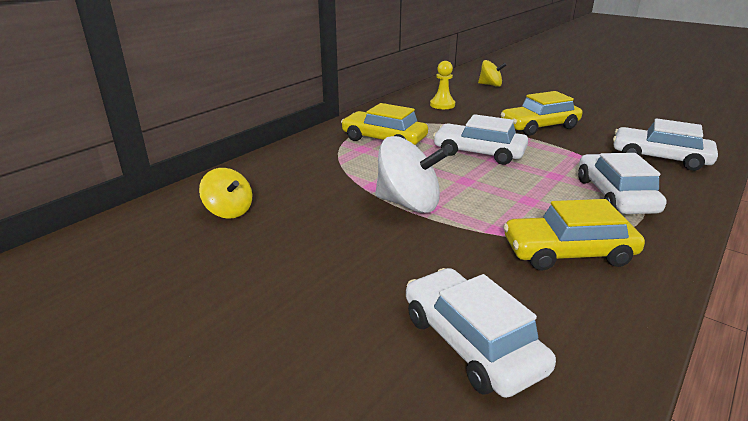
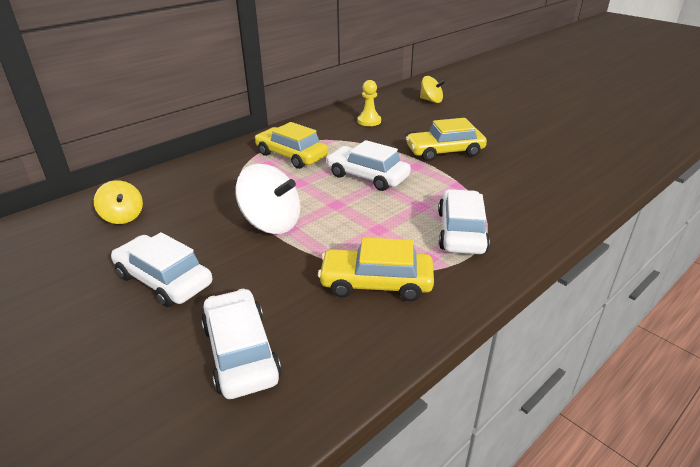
camera: 10 degrees right, 5 degrees up
white car [613,118,718,171] -> white car moved to [111,232,212,307]

